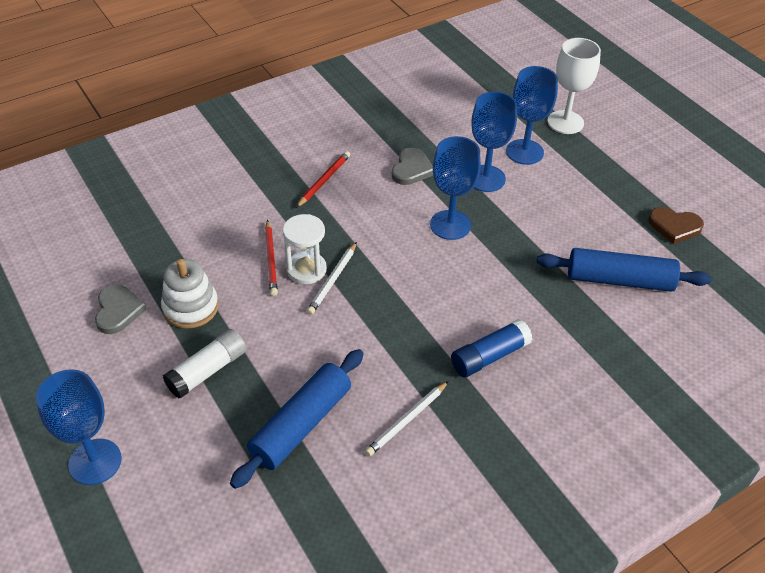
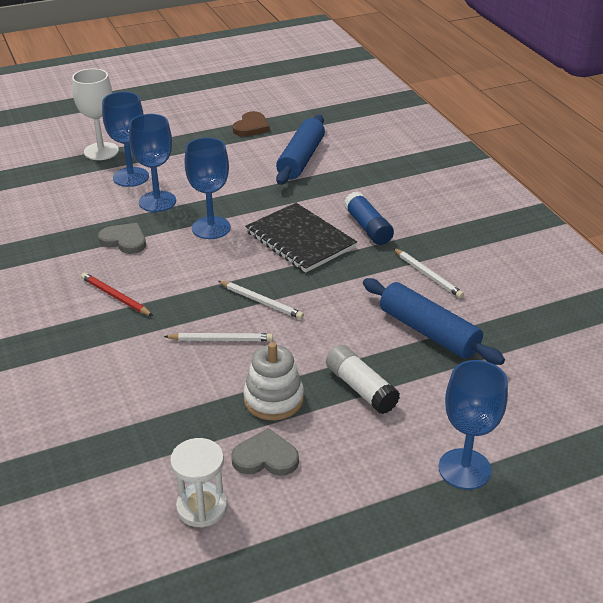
camera: 80 degrees left, 10 degrees down
red pencil [265,220,278,296] -> white pencil [164,333,273,341]
white hourglass [283,214,327,284] -> white hourglass moved to [170,438,227,527]
none -> black notebook [245,203,357,273]

